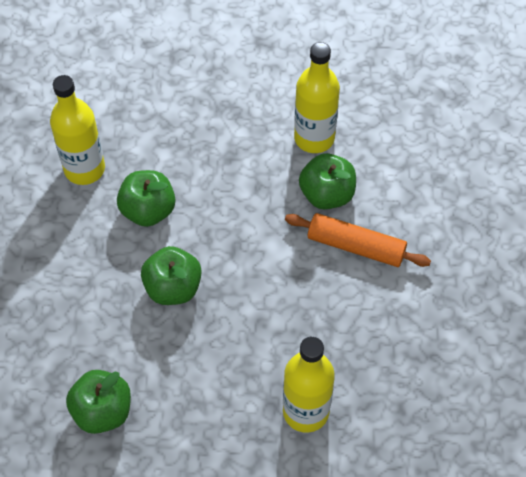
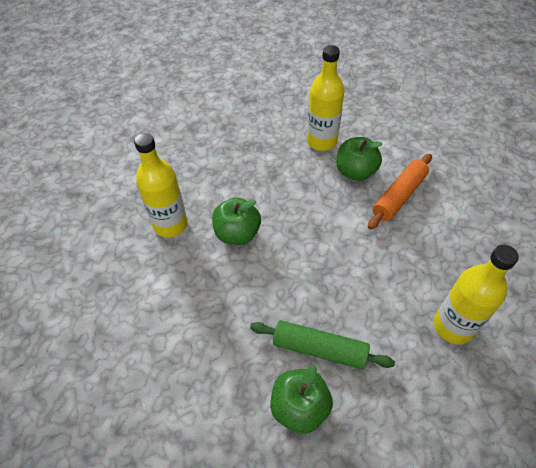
camera: 25 degrees left, 5 degrees down
green apple [141,246,202,305] -> none
orange rolling pin [285,213,431,267] -> orange rolling pin turned 45 degrees counterclockwise [368,154,432,229]
none -> green rolling pin [250,320,395,370]

